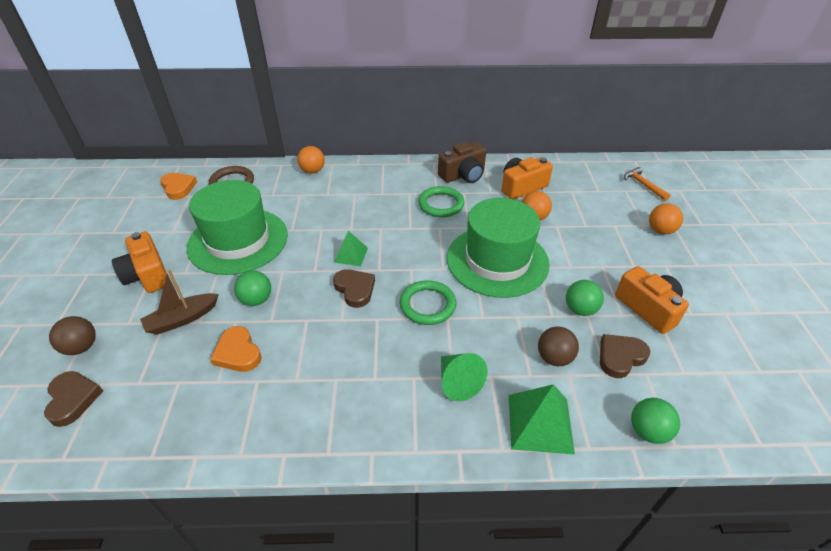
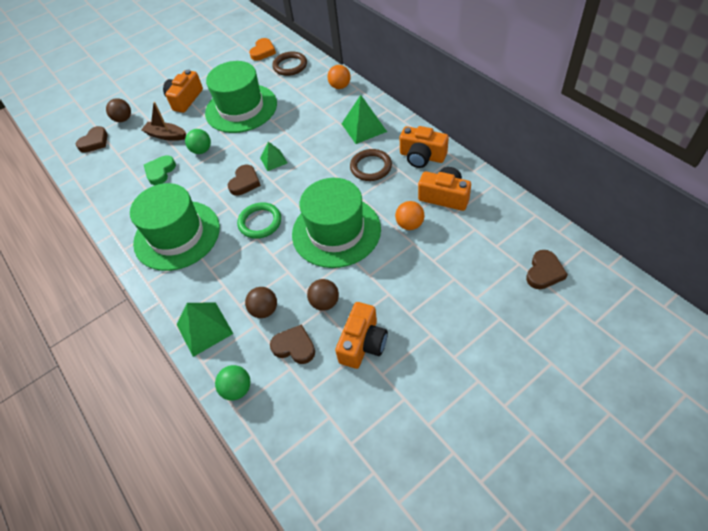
camera: 60 degrees right, 10 degrees up
orange heart [210,326,262,372] -> green heart [144,156,176,185]
green ring [418,186,465,217] -> brown ring [350,149,392,181]
brown camera [438,142,486,183] -> orange camera [400,126,449,168]
green cone [441,353,488,401] -> none
green ball [566,280,604,316] -> brown ball [307,279,339,311]
orange hammer [624,167,670,201] -> brown heart [526,250,568,289]
orange ball [649,203,683,234] -> none
none -> green hat [130,183,220,271]
none -> green pyramid [342,95,387,144]

